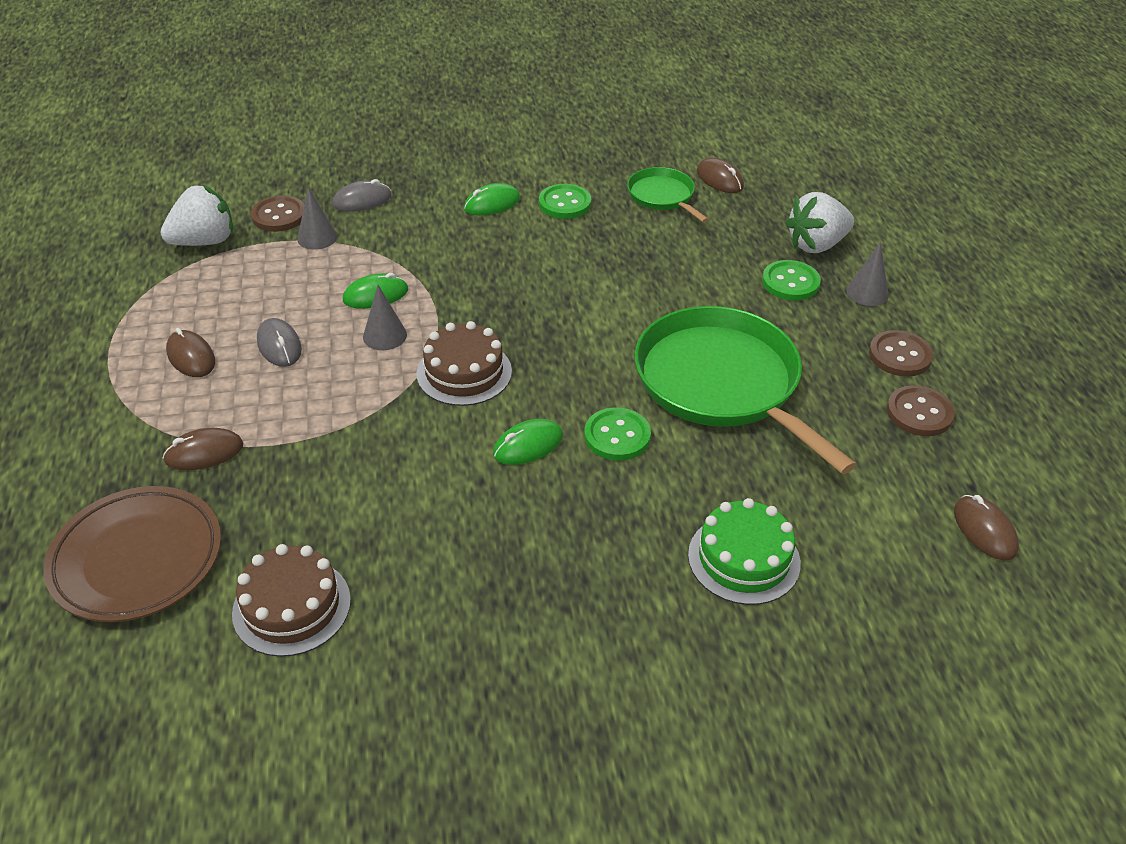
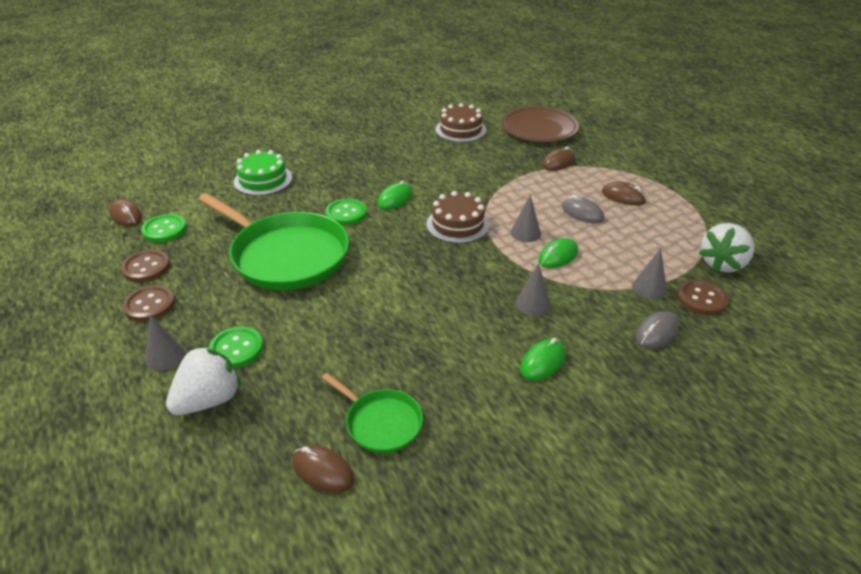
camera: 160 degrees right, 5 degrees down
green button [539,184,591,219] -> green button moved to [141,214,187,243]
none -> grey cone [516,263,551,316]

